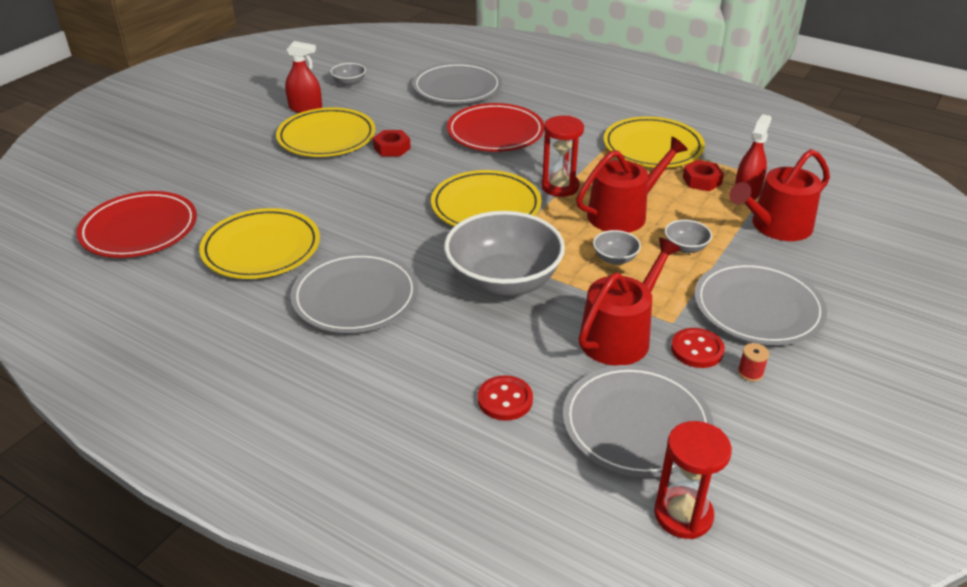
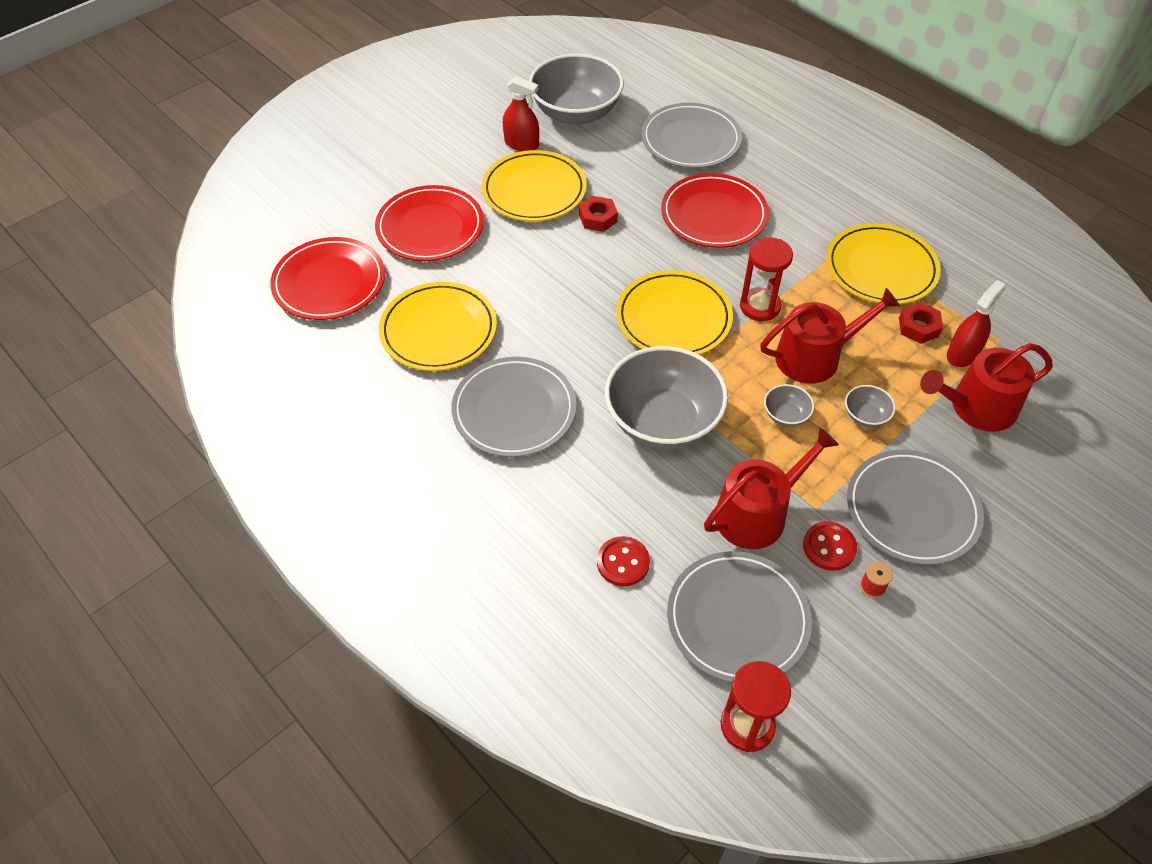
camera: 15 degrees right, 15 degrees up
grey bowl [330,63,366,86] -> grey bowl [529,53,624,125], size x2.40
none -> red plate [375,185,484,261]

